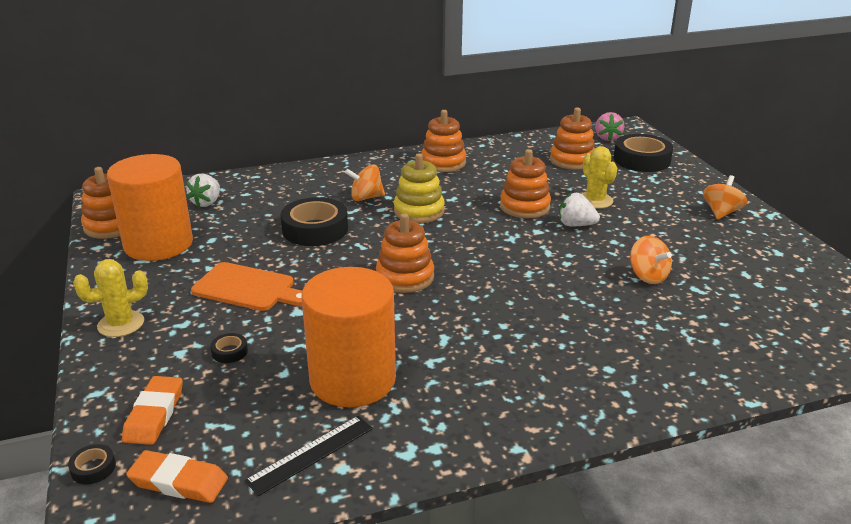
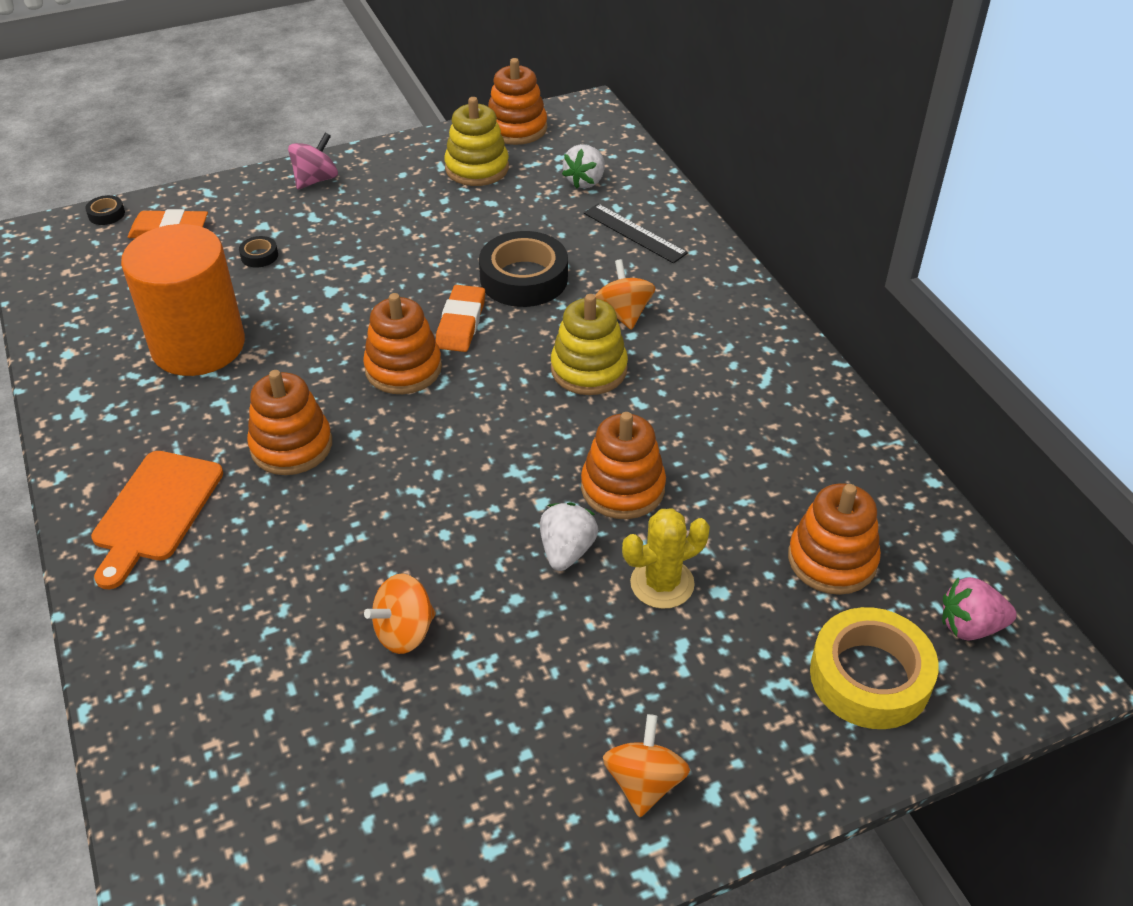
camera: 85 degrees right, 15 degrees up
yellow cactus [73,259,148,337] -> pink spinning top [288,133,338,189]
orange cylinder [107,154,193,261] -> yellow stacking toy [444,97,509,186]
orange eraser [126,450,228,503] -> orange eraser moved to [436,285,485,352]
white strawberry [186,174,220,207] -> white strawberry turned 75 degrees counterclockwise [562,144,604,189]
orange cutting board [191,262,302,311] -> orange cutting board moved to [91,451,223,589]
black ruler [245,416,373,496] -> black ruler moved to [584,204,688,263]
orange stacking toy [421,110,466,172] -> orange stacking toy moved to [247,370,332,475]
black tape [614,134,673,172] -> yellow tape [810,607,939,729]
orange spinning top [703,175,747,220] -> orange spinning top turned 105 degrees counterclockwise [603,714,690,817]

